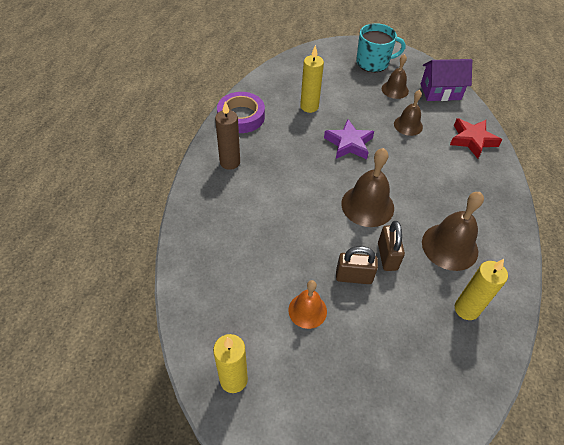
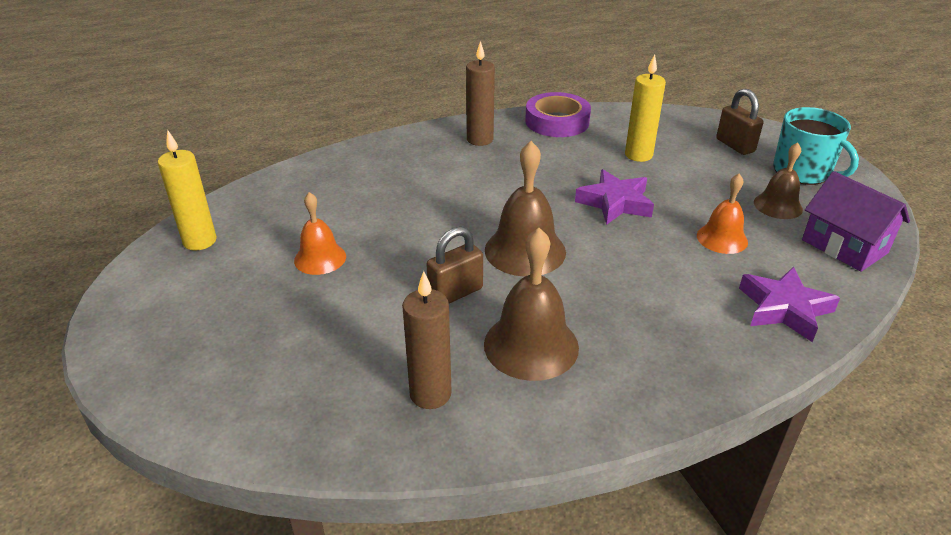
camera: 60 degrees right, 15 degrees down
brown padlock [336,246,378,284] -> brown padlock moved to [716,88,764,155]
brown bell [394,90,423,136] -> orange bell [697,174,748,254]
red star [450,118,502,158] -> purple star [739,267,840,342]
yellow candle [455,259,508,320] -> brown candle [402,271,452,409]

